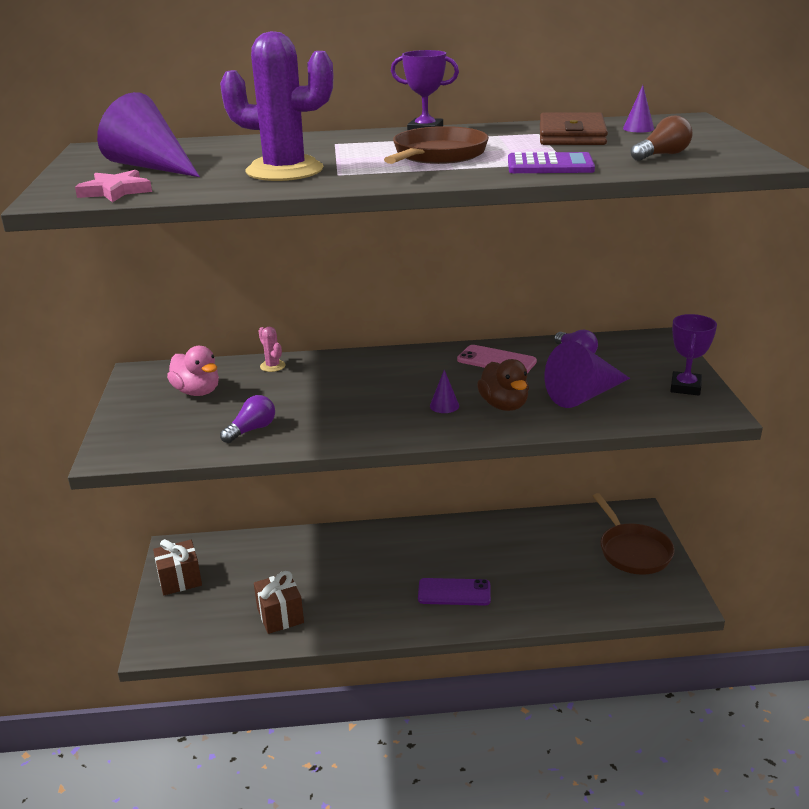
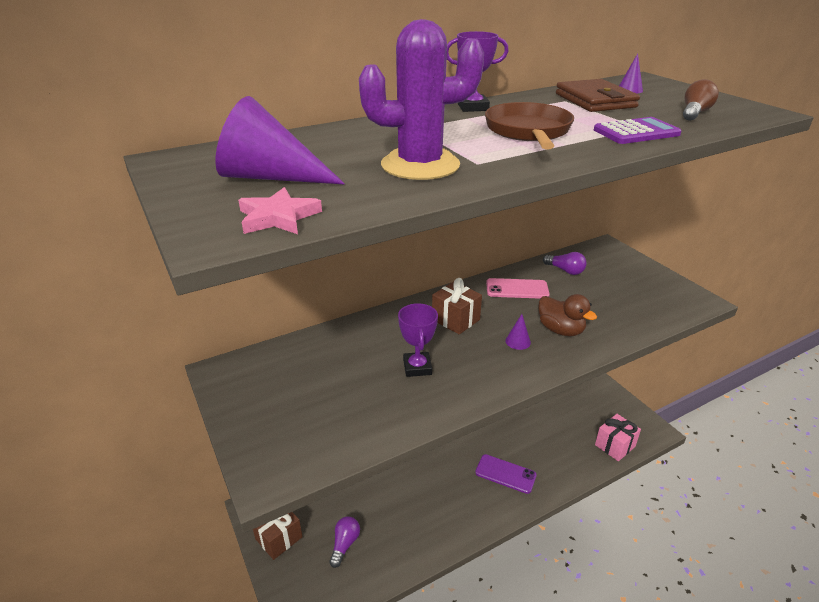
camera: 25 degrees left, 5 degrees up
pink duck [167,346,219,396] -> none
purple light bulb [220,395,275,443] -> purple light bulb moved to [329,516,360,568]
brown gift [254,571,304,634] -> brown gift moved to [432,278,482,334]
pink cactus [259,327,286,372] -> none
purple phone [418,578,491,606] -> purple phone turned 45 degrees clockwise [475,454,537,494]
purple cone [545,341,630,408] -> none
brown pan [593,493,675,575] -> none
purple trophy [670,314,717,396] -> purple trophy moved to [398,303,438,377]
none -> pink gift [595,414,641,461]

